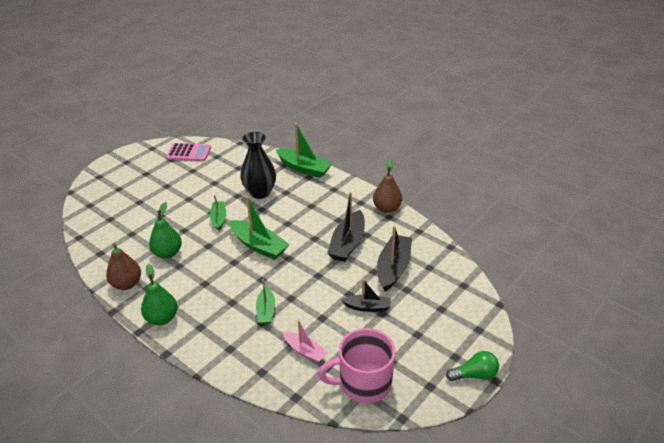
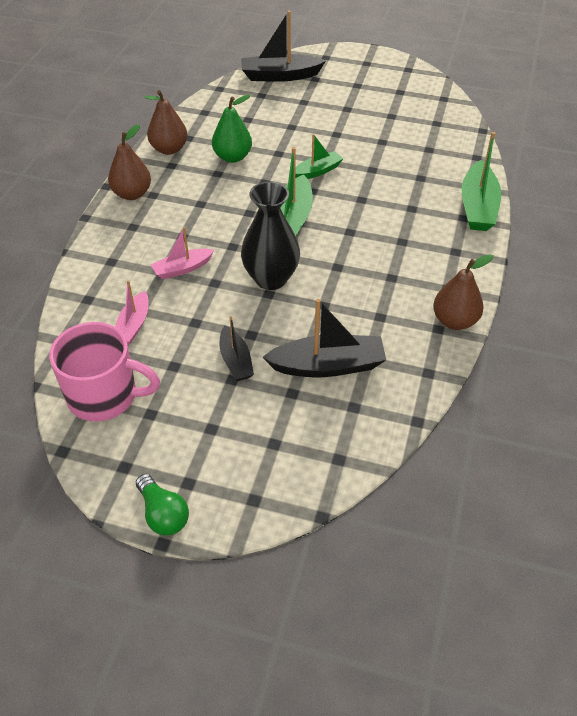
camera: 65 degrees right, 10 degrees up
green pear [141,264,178,325] -> brown pear [108,124,151,200]
pink calculator [166,143,211,161] -> none
black vase [240,132,276,199] -> black vase moved to [241,182,300,290]
green boat [256,279,275,324] -> pink boat [151,227,214,279]
pink mug [318,328,395,403] -> pink mug turned 135 degrees clockwise [49,322,160,422]
black boat [327,192,365,262] -> black boat moved to [241,11,326,82]

